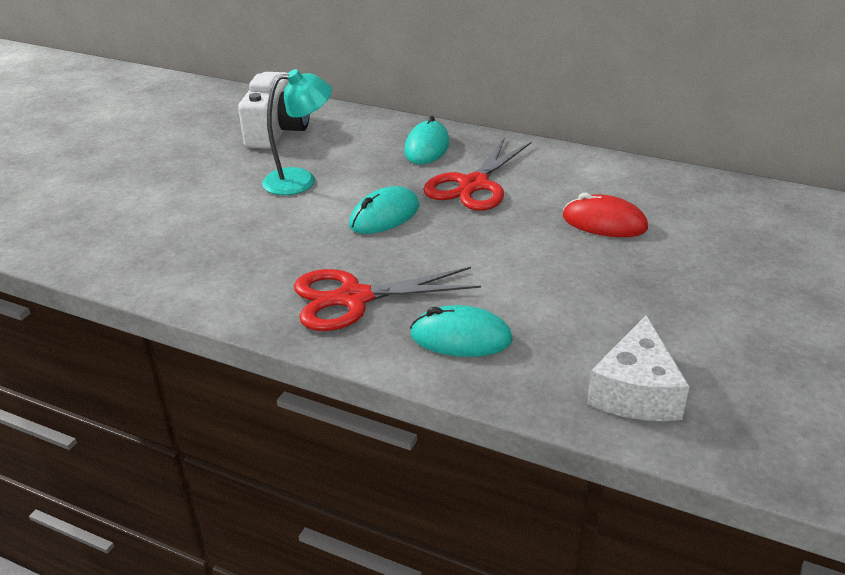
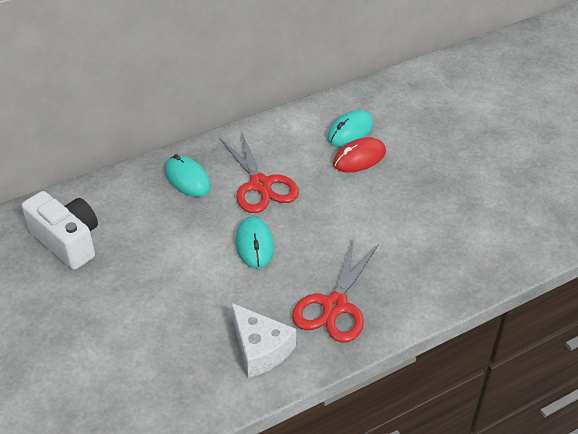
camera: 55 degrees left, 10 degrees up
turquoise lamp [262,69,332,195] -> none
turquoise mouse [410,305,513,357] -> turquoise mouse moved to [327,110,373,147]
white cheese [587,315,690,421] -> white cheese moved to [231,303,296,378]

